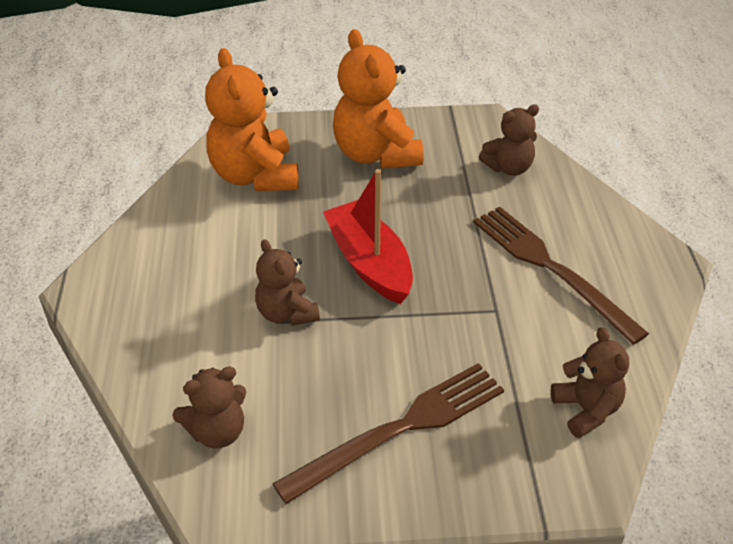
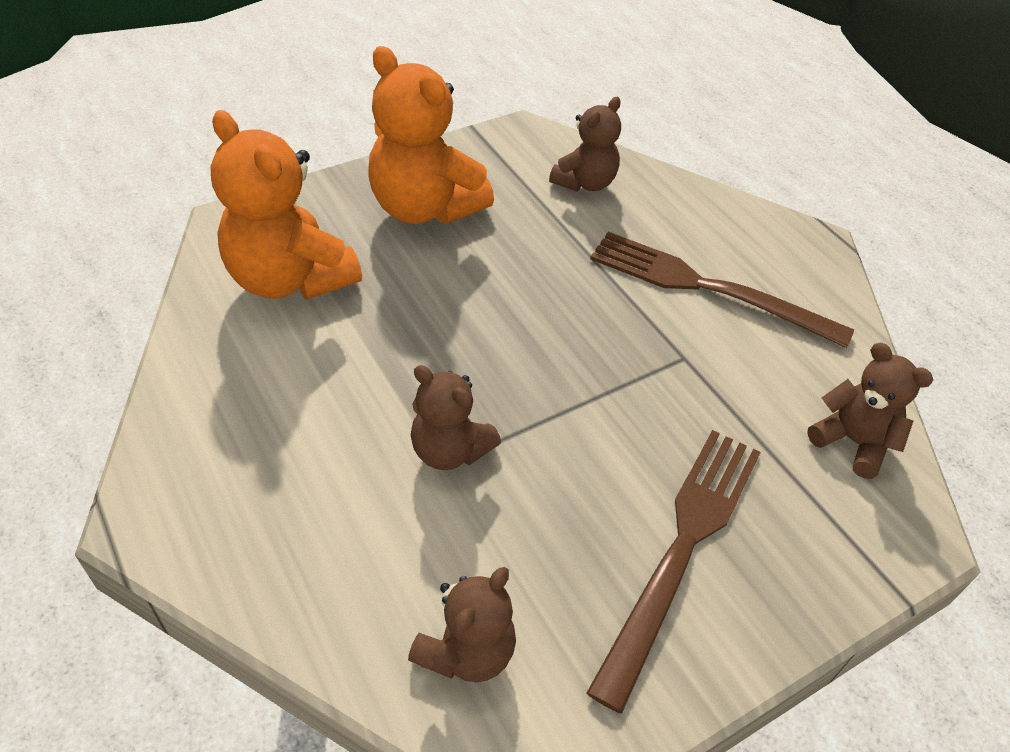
camera: 30 degrees left, 5 degrees up
red boat [323,169,413,304] -> none

